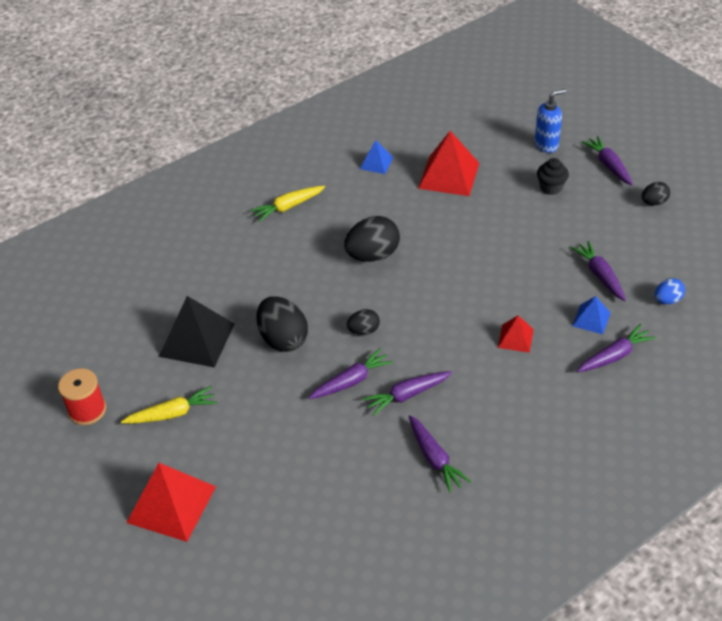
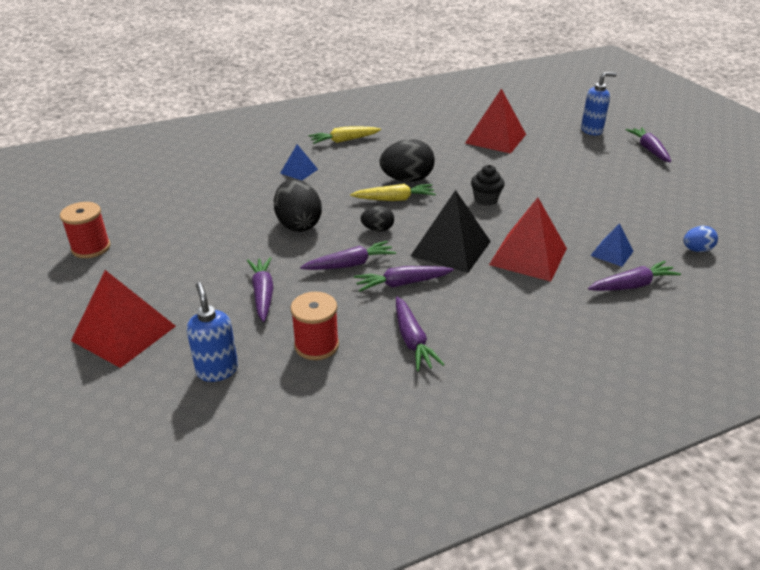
camera: 10 degrees right, 10 degrees down
yellow carrot [121,386,217,424] -> yellow carrot moved to [350,184,436,201]
black pyramid [159,296,235,367] -> black pyramid moved to [411,190,491,273]
blue pyramid [360,140,394,174] -> blue pyramid moved to [280,144,318,180]
red pyramid [498,315,534,353] -> red pyramid [489,198,567,282], size x1.89
black cupcake [537,158,569,195] -> black cupcake moved to [471,165,505,206]
purple carrot [571,241,626,301] -> purple carrot moved to [247,257,274,322]
black egg [642,182,670,205] -> none
none -> blue soap dispenser [187,282,238,382]
none -> red spool [291,292,339,360]

